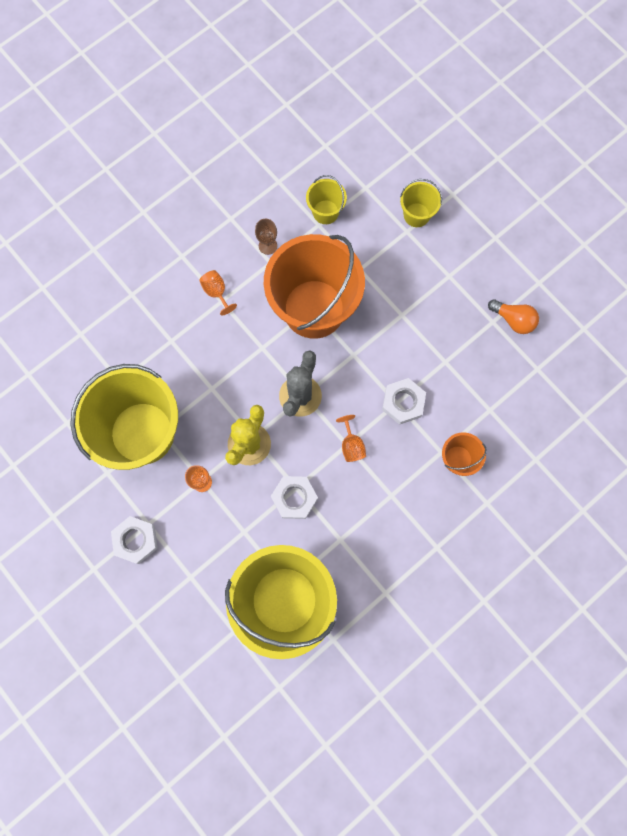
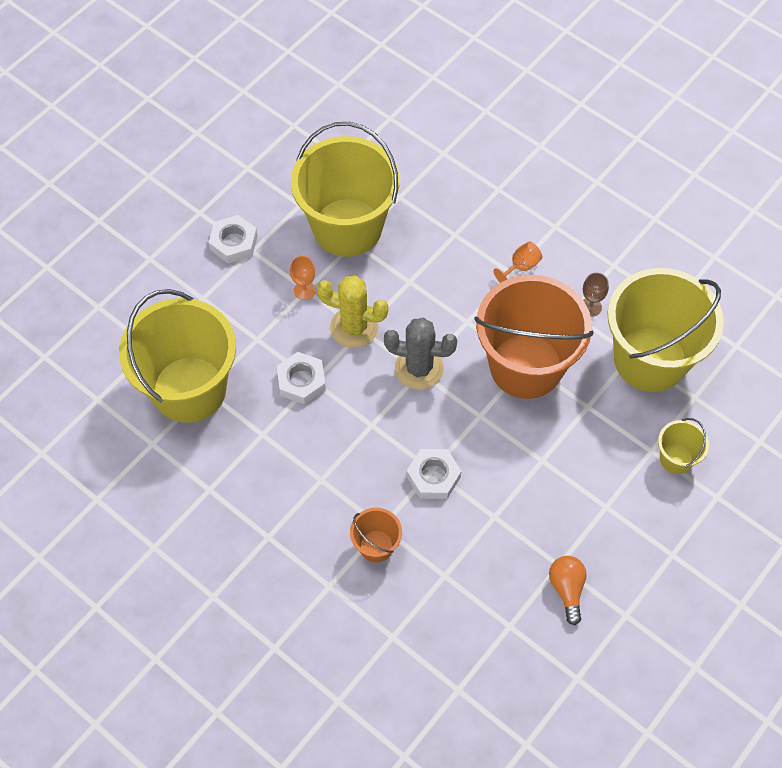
camera: 80 degrees right, 15 degrees down
yellow bucket [306,175,347,224] -> yellow bucket [608,268,724,392], size x2.29
orange goblet [336,415,366,462] -> none
orange light bulb [488,299,539,334] -> orange light bulb turned 150 degrees clockwise [549,556,587,625]

